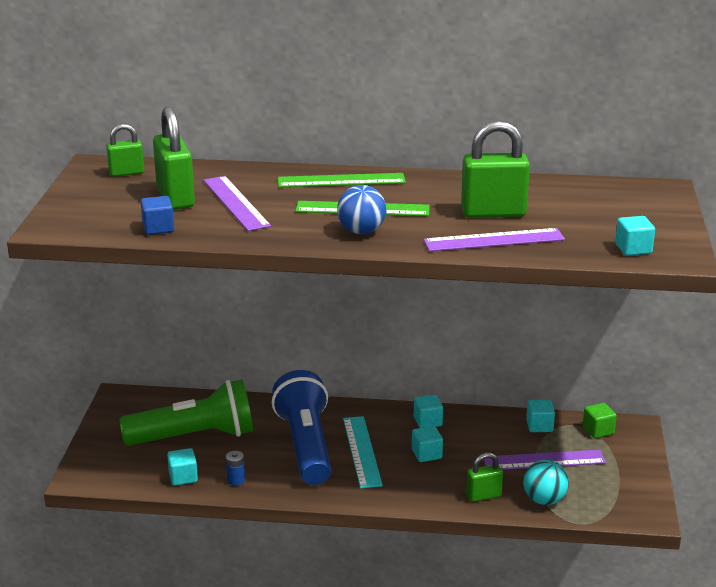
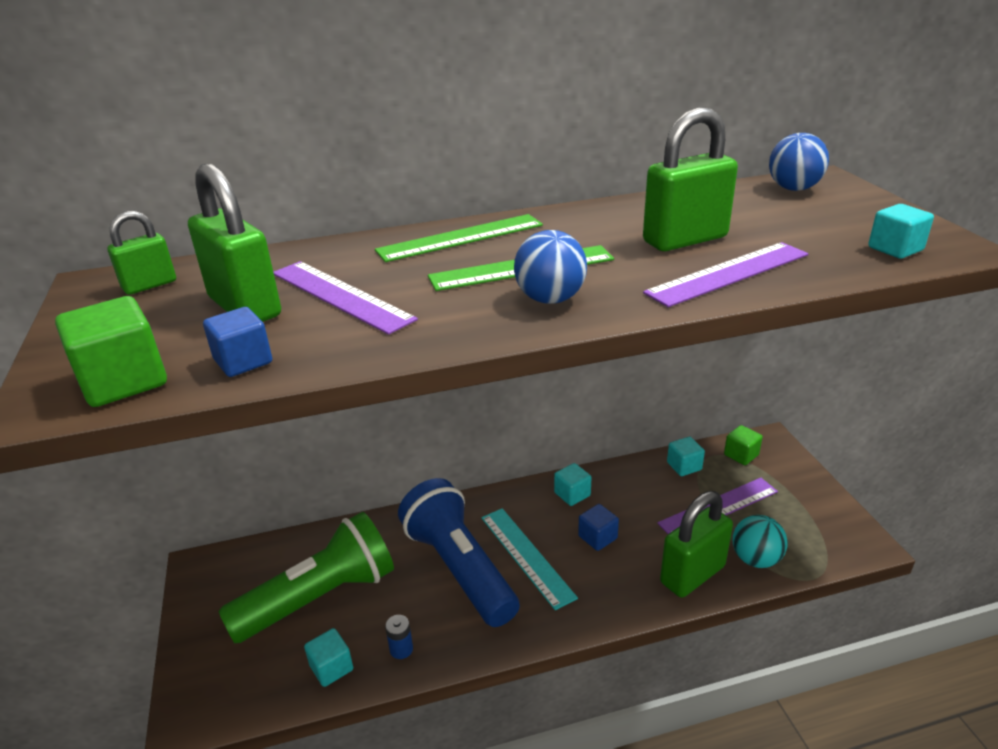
camera: 20 degrees left, 5 degrees up
turquoise cube [412,426,443,462] -> blue cube [578,504,619,551]
green padlock [466,453,503,502] -> green padlock [660,491,733,598], size x1.74
none -> green cube [55,296,167,407]
none -> blue ball [769,133,829,191]

